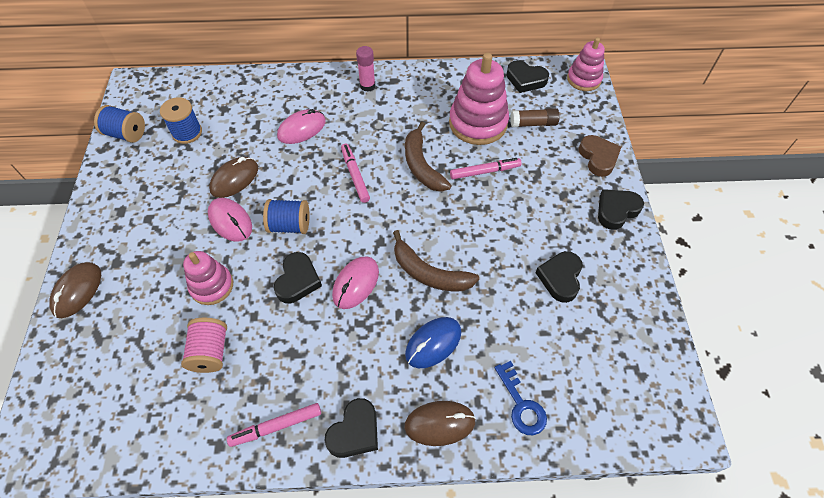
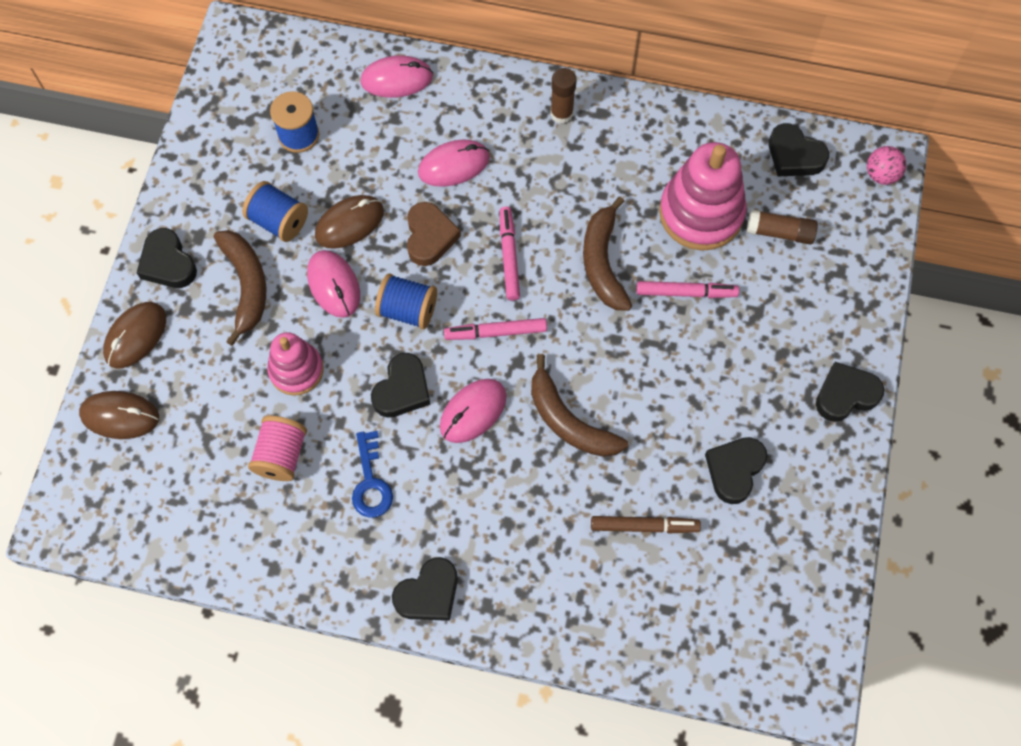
camera: 15 degrees right, 10 degrees up
blue spool [94,105,145,143] -> blue spool moved to [243,181,308,242]
pink marker [227,403,321,447] -> pink marker moved to [444,318,547,340]
pink glue stick [356,46,375,92] -> brown glue stick [551,68,577,124]
brown mouse [404,401,476,446] -> brown mouse moved to [79,391,159,439]
blue mouse [405,317,461,368] -> none
blue key [495,361,547,435] -> blue key moved to [352,431,393,518]
pink stacking toy [567,37,605,91] -> pink ball [867,146,906,185]
brown heart [578,135,621,177] -> brown heart moved to [407,202,461,266]
none -> black heart [137,228,197,288]
none -> brown banana [214,230,266,346]
none -> pink mouse [360,55,433,98]
none -> brown marker [591,516,701,534]

